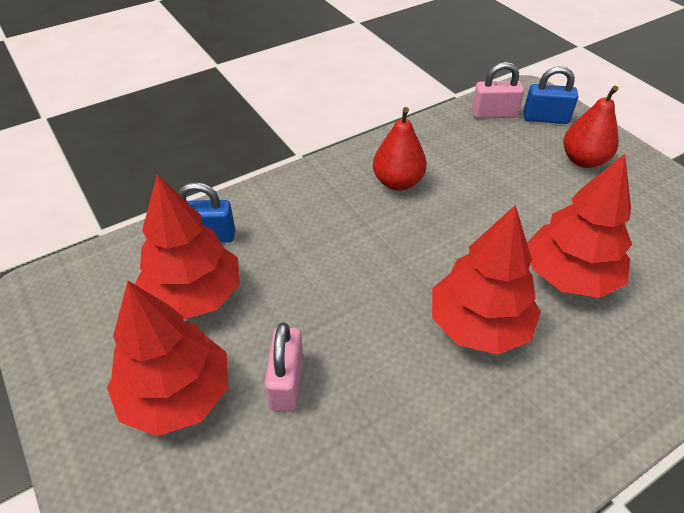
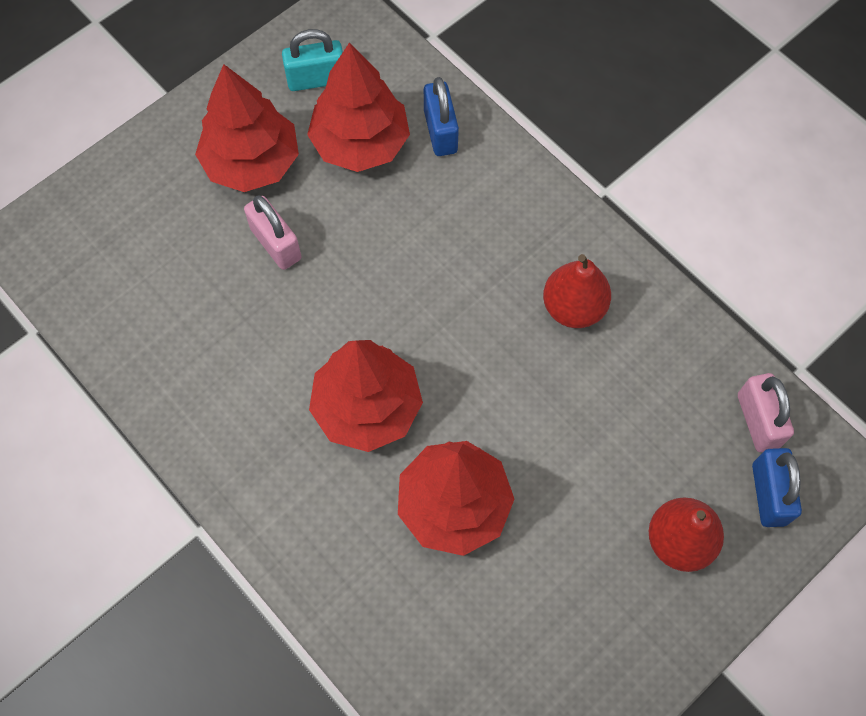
camera: 80 degrees right, 20 degrees up
pink padlock [265,323,303,412] -> pink padlock turned 60 degrees clockwise [244,196,301,270]
none -> turquoise padlock [282,29,343,91]

